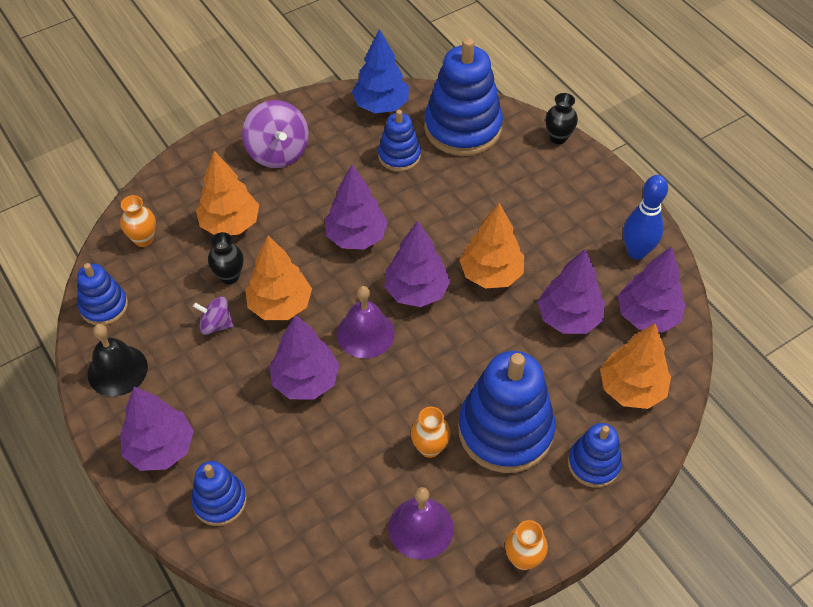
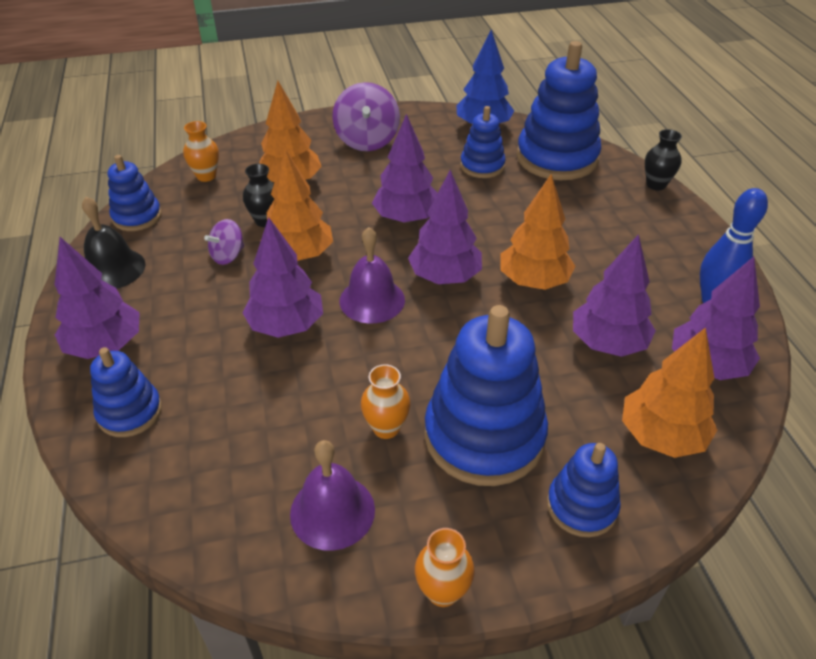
camera: 20 degrees right, 10 degrees down
purple spinning top [193,296,234,335] -> purple spinning top turned 75 degrees counterclockwise [204,219,244,265]

